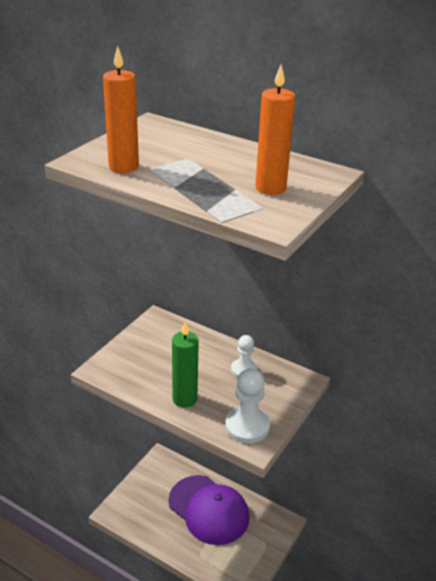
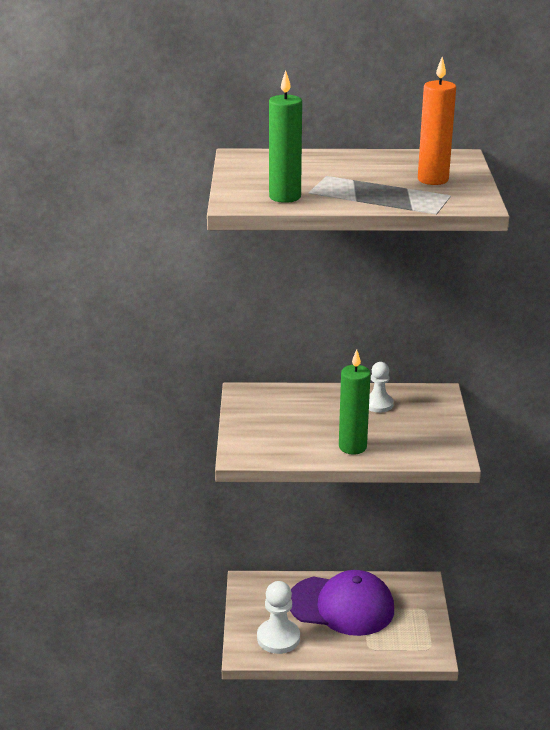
camera: 30 degrees left, 5 degrees down
orange candle [103,46,139,173] -> green candle [269,70,302,203]
white pawn [225,368,270,444] -> white pawn moved to [257,581,300,654]

